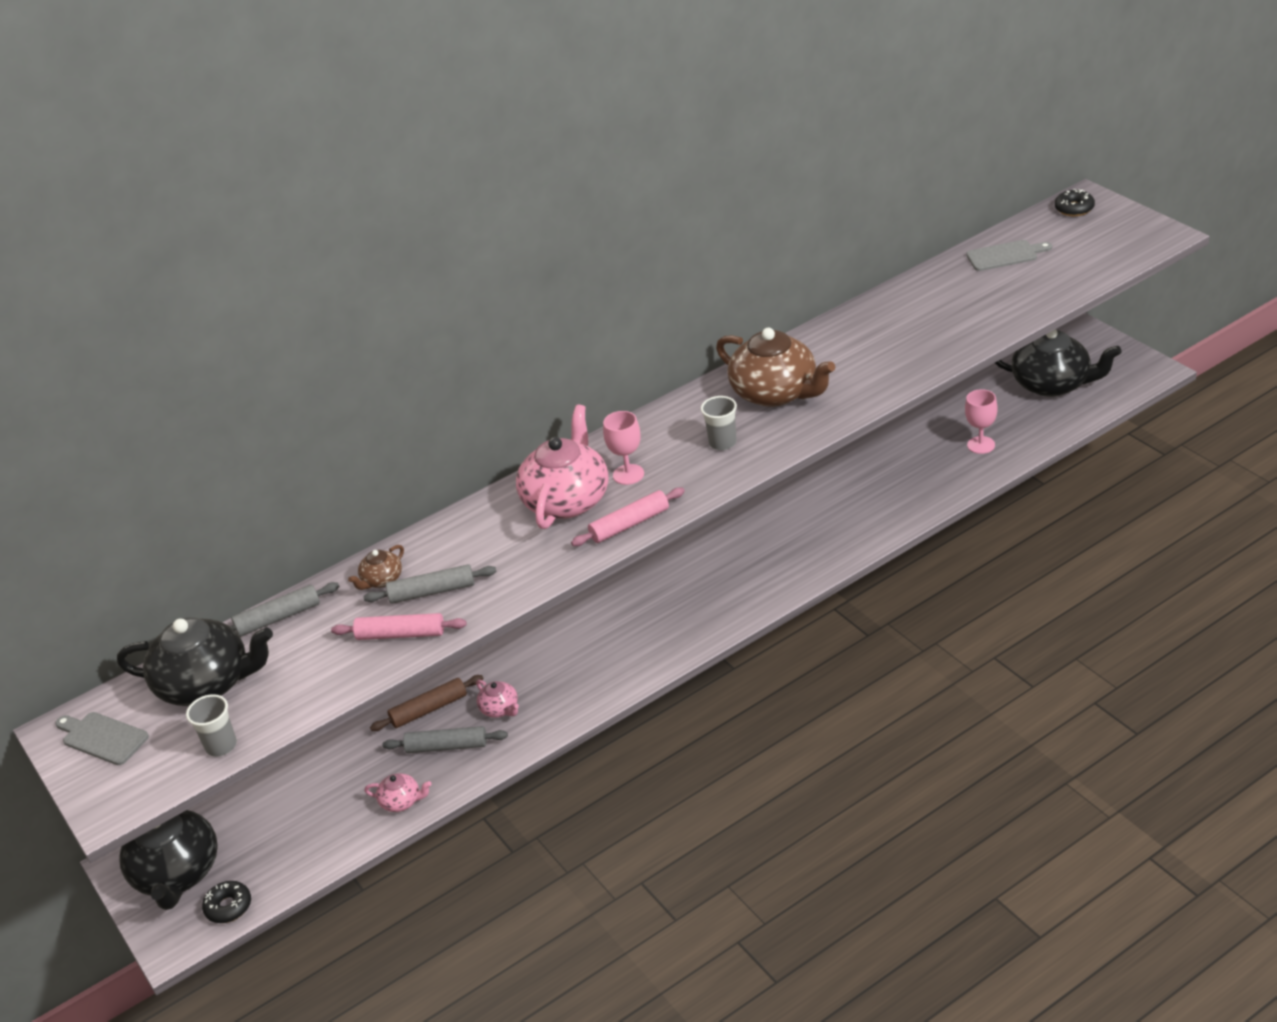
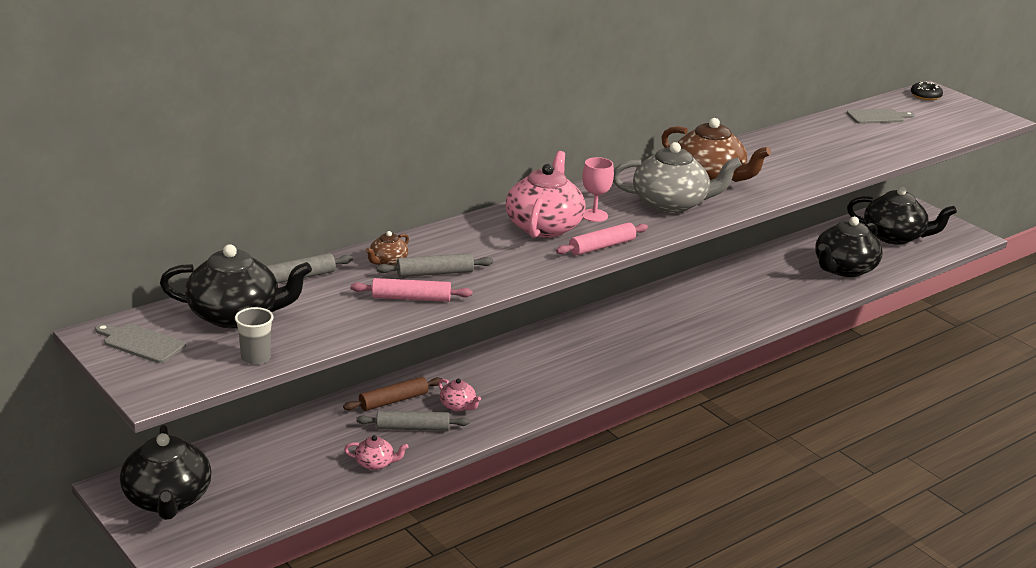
camera: 10 degrees left, 10 degrees down
black donut [202,881,251,923] -> none
grey cup [701,396,737,450] -> grey teapot [613,142,742,213]
pink goblet [965,389,997,454] -> black teapot [815,217,883,277]

